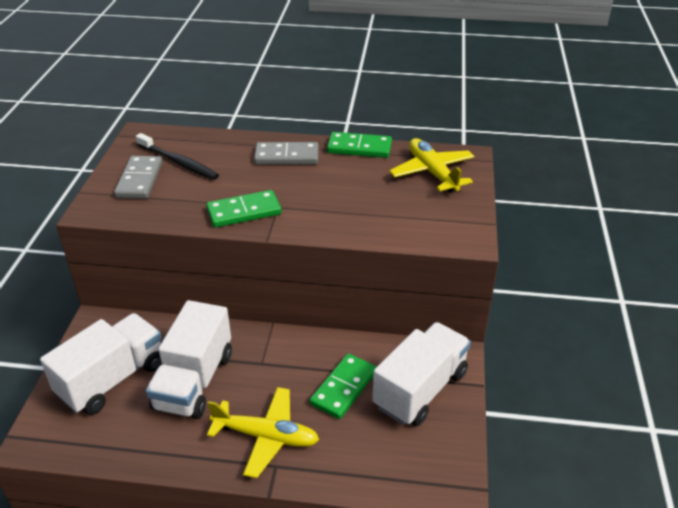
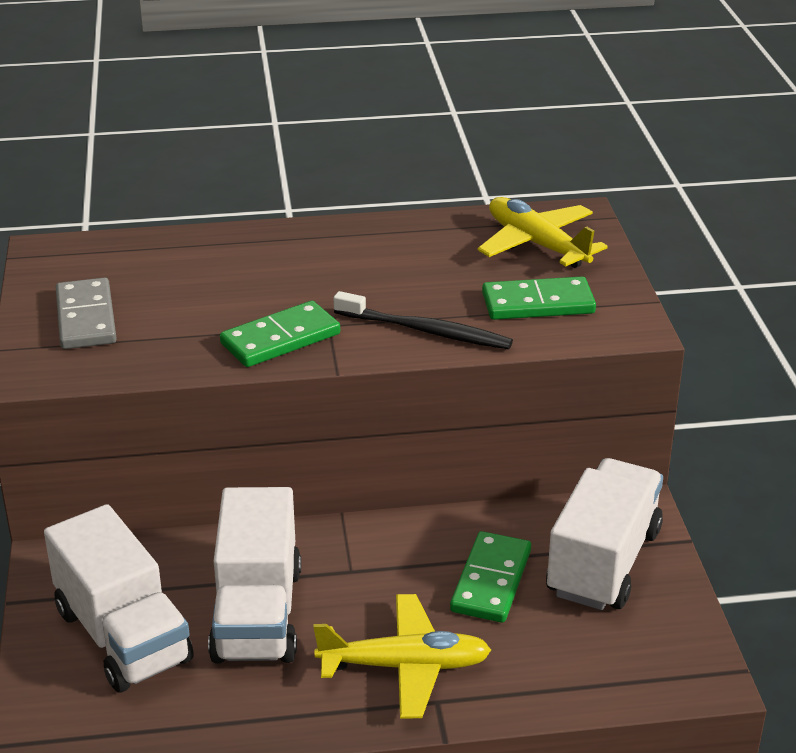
camera: 15 degrees left, 5 degrees down
white truck [40,313,162,415] -> white truck turned 120 degrees clockwise [44,504,194,693]
black toothbrush [136,133,219,180] -> black toothbrush moved to [334,291,513,349]
grey domino [254,142,318,165] -> none
green domino [327,132,392,158] -> green domino moved to [482,277,596,320]

